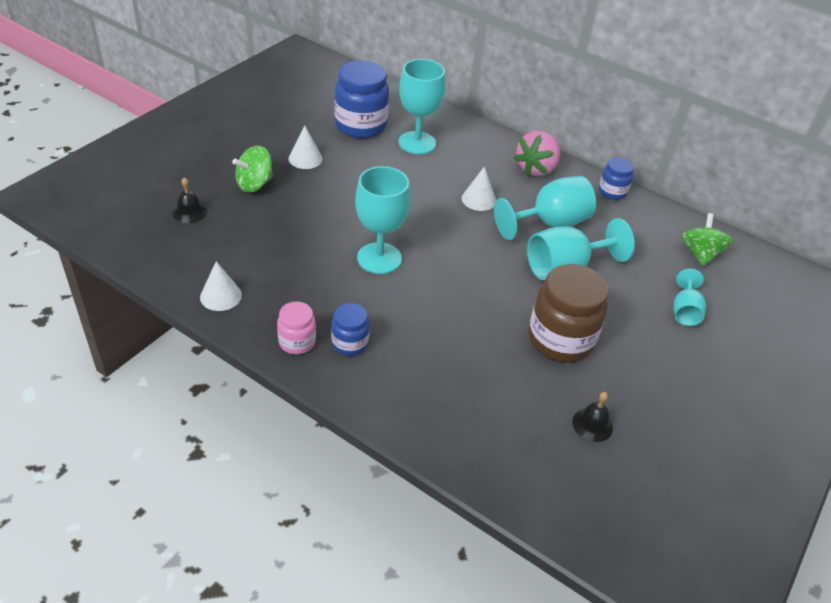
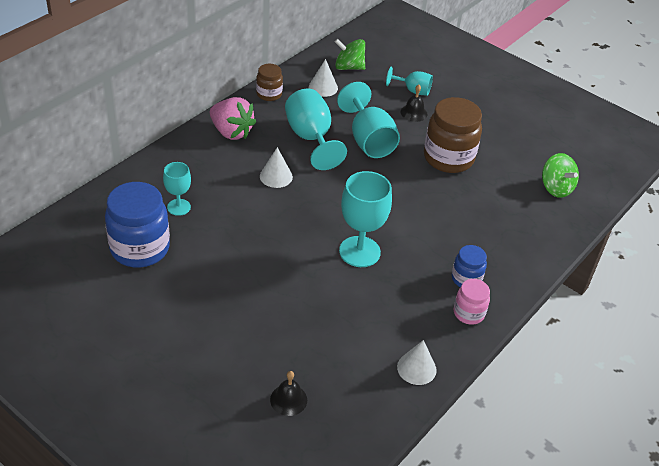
camera: 85 degrees left, 0 degrees up
green spinning top [232,146,273,193] -> green spinning top moved to [542,153,579,198]
white cone [289,125,323,169] -> white cone moved to [309,59,338,97]
turquoise goblet [398,59,446,154] -> turquoise goblet [163,162,191,216], size x0.58
black bell [572,392,613,442] -> black bell moved to [401,85,428,122]
blue jar [599,157,634,200] -> brown jar [256,64,283,101]

